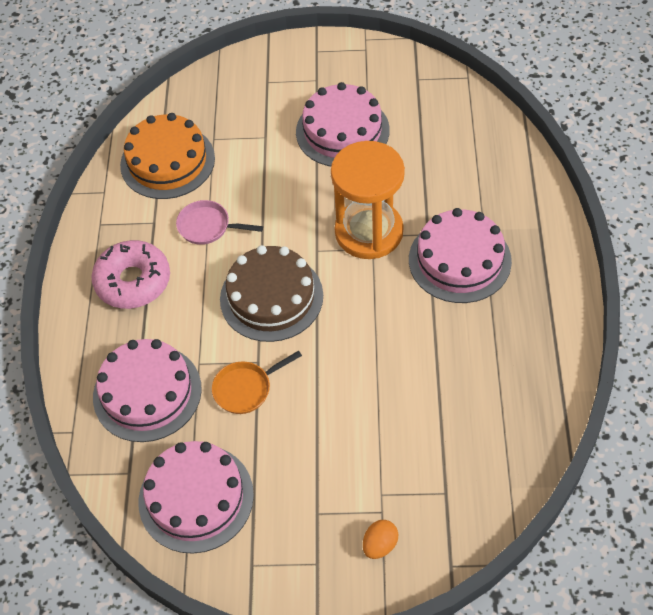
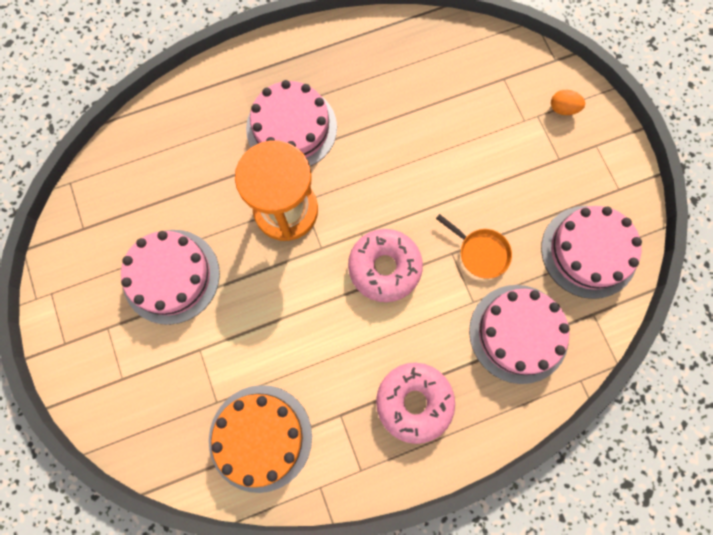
camera: 115 degrees left, 20 degrees up
pink pan [176,200,263,245] -> none
brown cake [220,245,323,342] -> pink donut [348,229,423,302]

